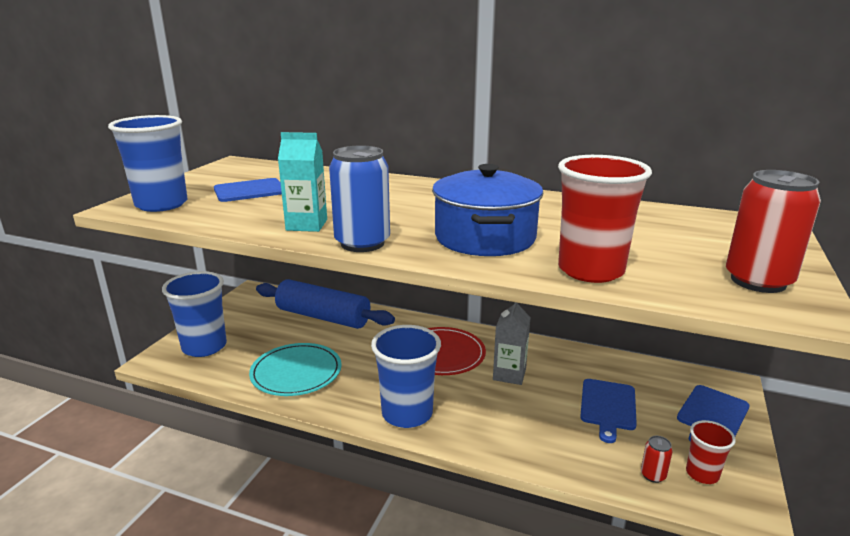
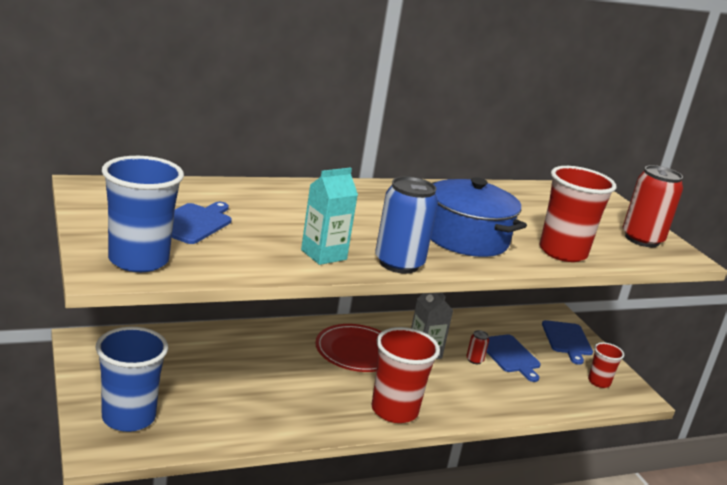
camera: 45 degrees left, 0 degrees up
turquoise plate [249,343,342,396] -> none
blue rolling pin [256,279,395,329] -> none
blue cup [371,325,441,428] -> red cup [372,327,440,423]
red can [641,436,673,483] -> red can moved to [466,330,489,364]

